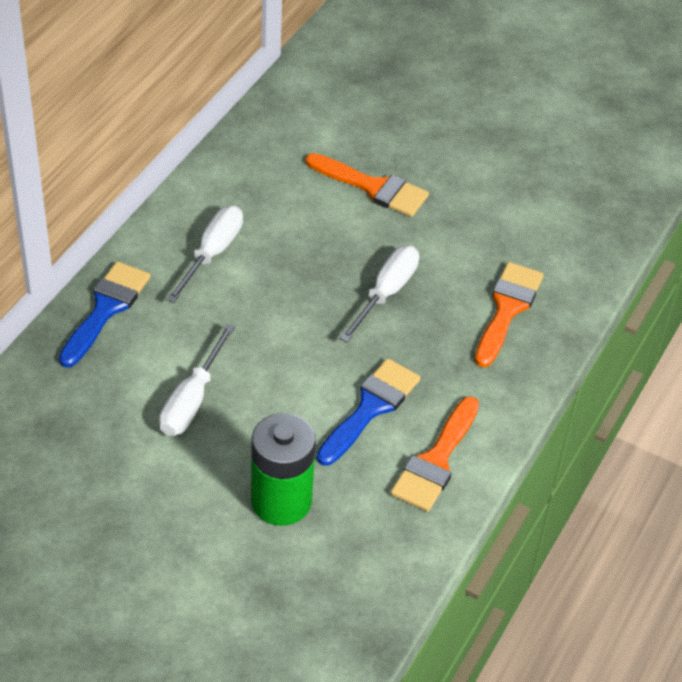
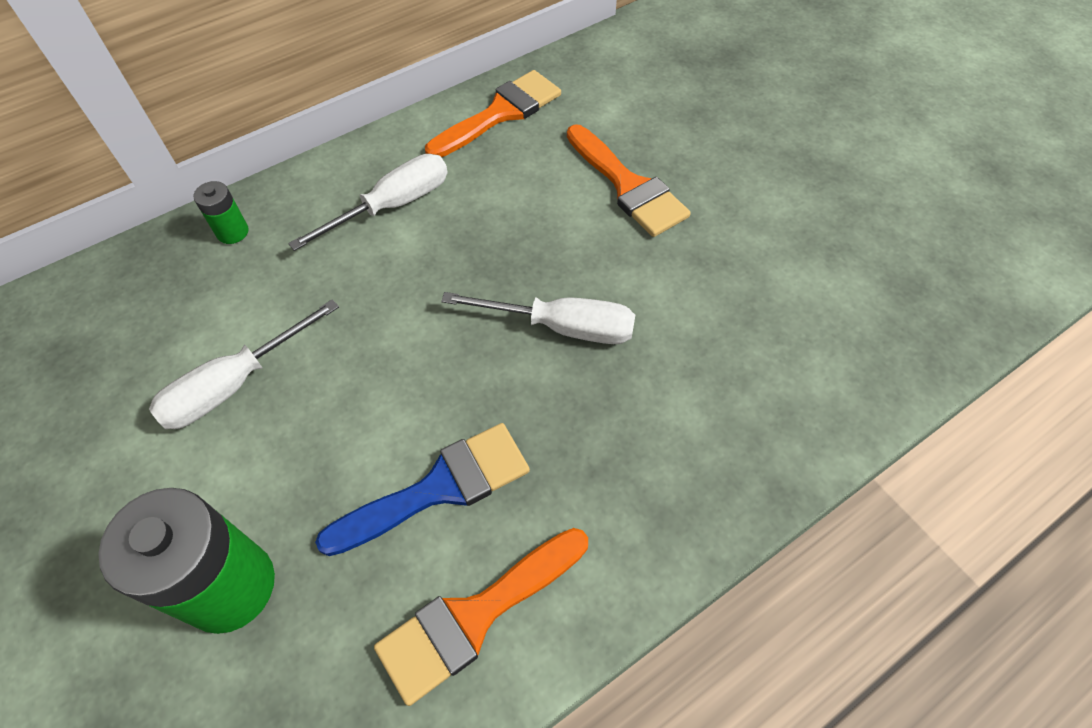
camera: 30 degrees right, 10 degrees up
blue brush [59,261,150,368] -> green battery [194,181,249,244]
white screwdriver [340,246,419,342] -> white screwdriver turned 45 degrees clockwise [441,292,635,344]
orange brush [475,262,544,367] -> orange brush moved to [425,70,561,157]

